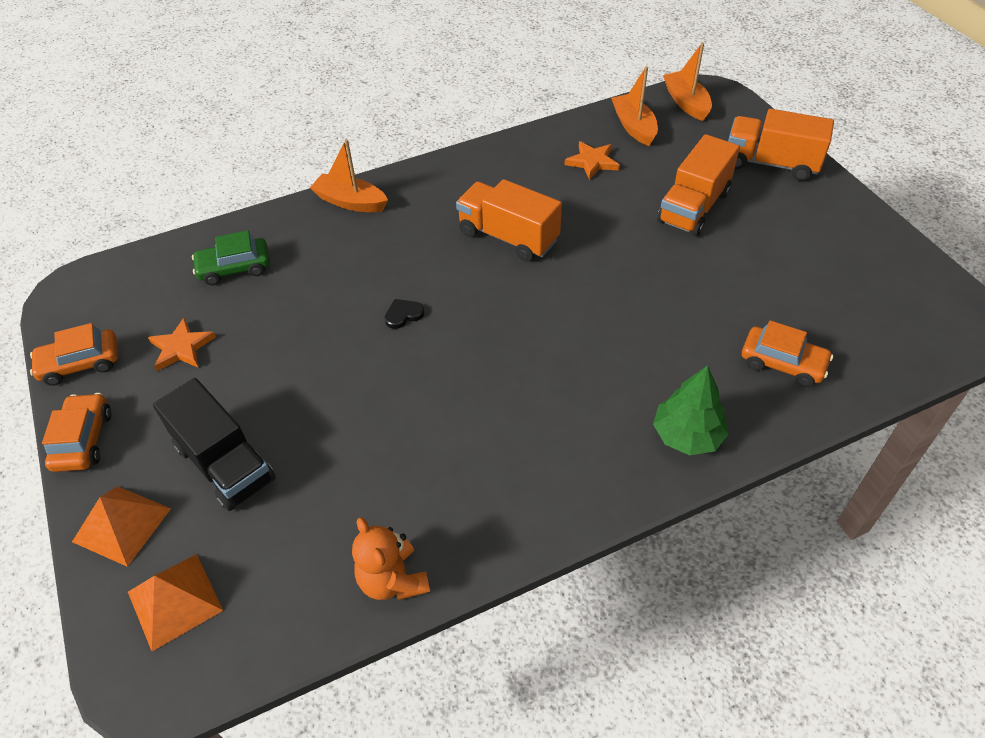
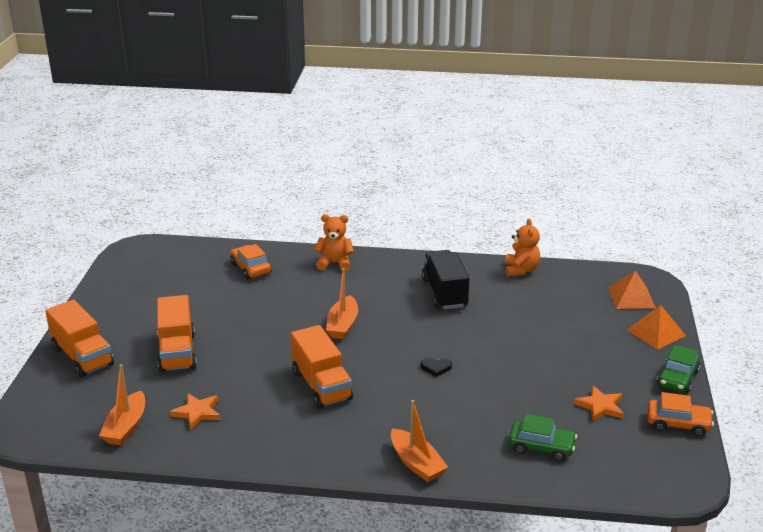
camera: 150 degrees left, 20 degrees down
orange car [42,393,111,472] -> green car [657,345,701,393]
black truck [153,378,276,511] -> black truck moved to [422,250,469,309]
green tree [653,365,729,455] -> orange teddy bear [314,214,354,271]
orange truck [657,134,740,236] -> orange truck turned 105 degrees clockwise [157,295,197,373]
orange boat [663,42,712,121] -> orange boat moved to [326,268,358,339]

